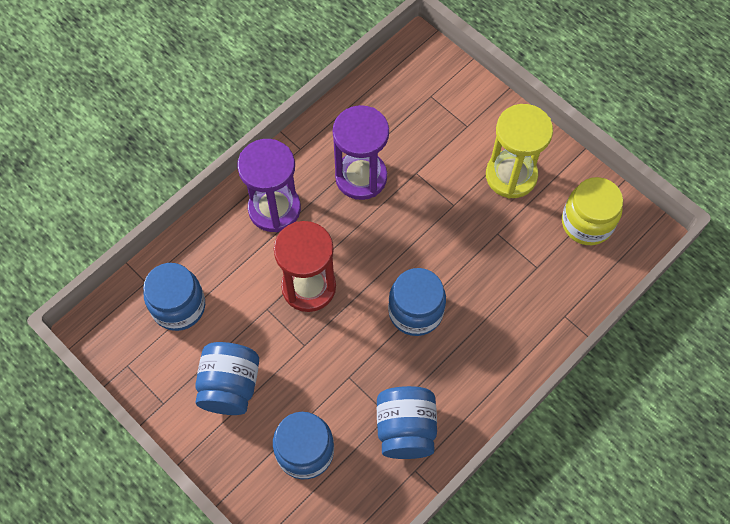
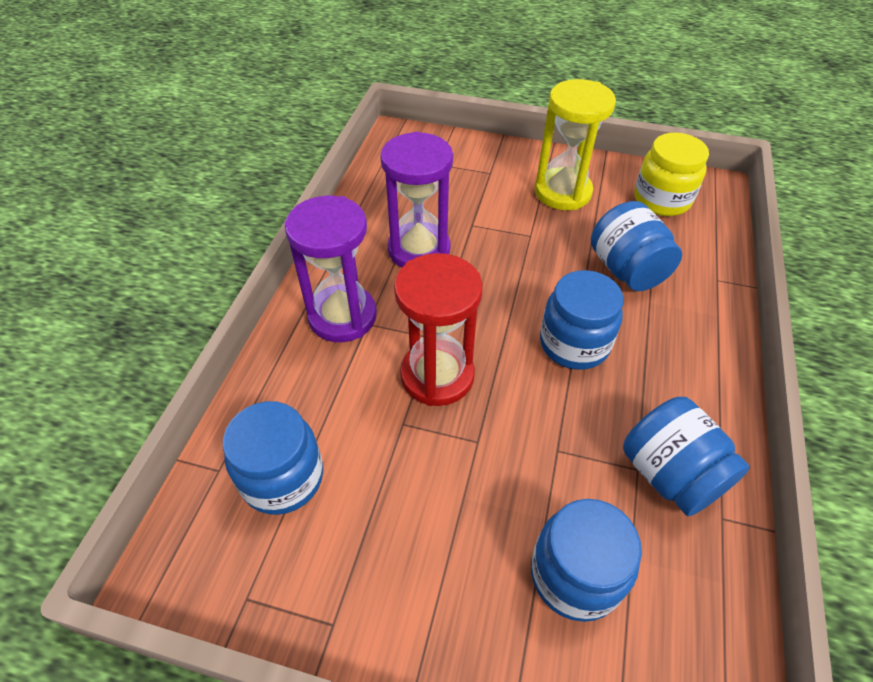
camera: 30 degrees left, 15 degrees down
blue jar [195,342,259,415] -> blue jar moved to [591,201,682,291]

